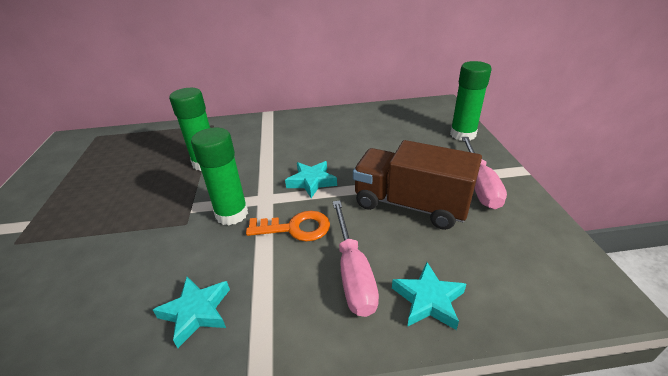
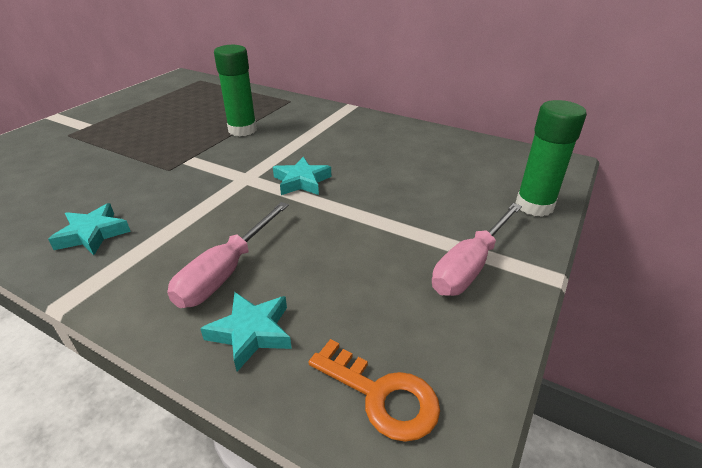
camera: 35 degrees right, 0 degrees up
green glue stick [191,128,248,225] -> none
orange key [246,211,330,242] -> orange key moved to [309,339,440,442]
brown truck [353,140,482,230] -> none

